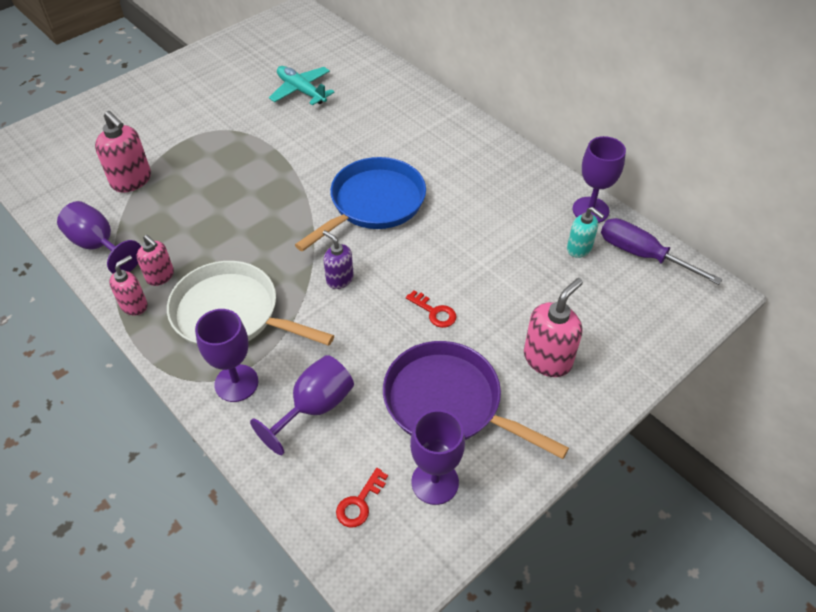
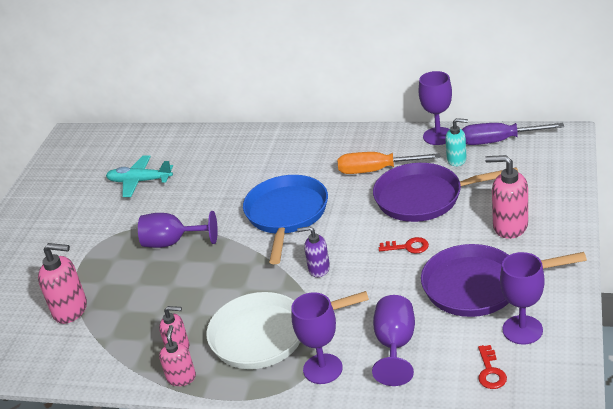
camera: 30 degrees left, 15 degrees down
purple goblet [57,201,141,274] -> purple goblet moved to [138,211,218,248]
pink soap dispenser [524,278,583,377] -> pink soap dispenser turned 75 degrees counterclockwise [485,155,528,239]
none -> orange screwdriver [337,152,441,174]
none -> purple pan [373,163,518,222]

